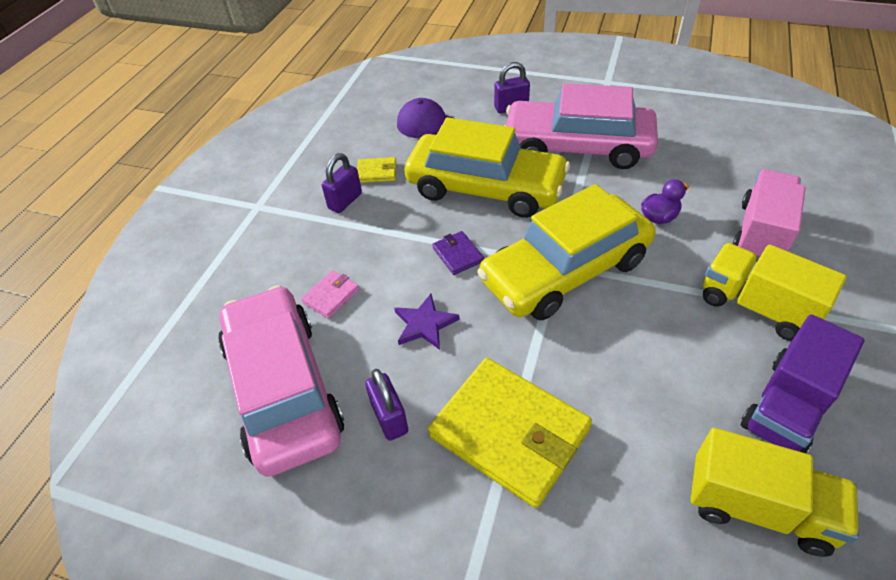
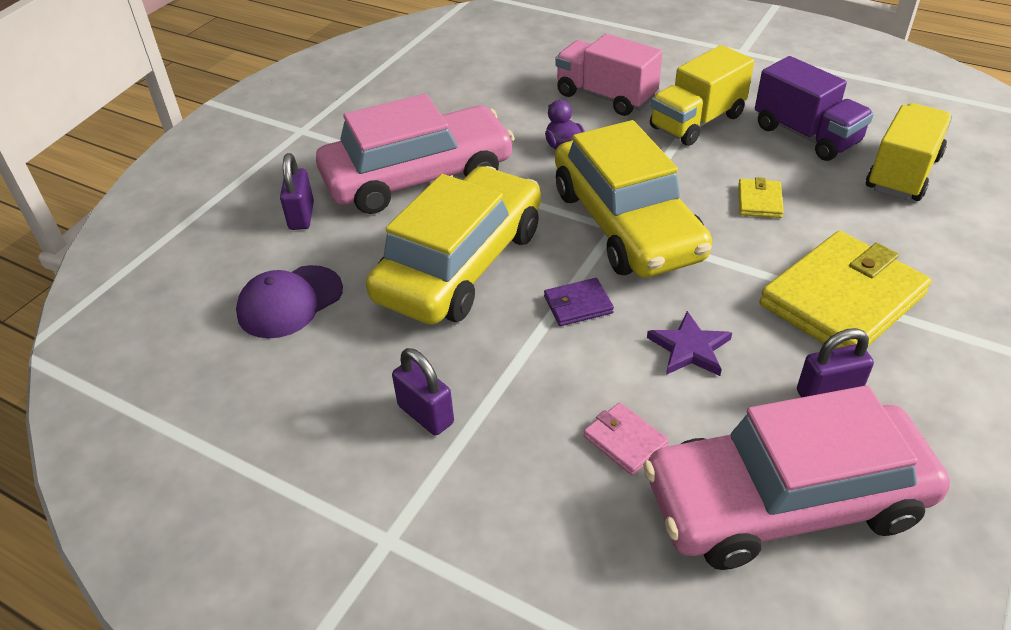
camera: 80 degrees left, 5 degrees down
yellow wallet [357,157,396,183] -> yellow wallet moved to [738,177,784,218]
pink car [504,83,658,169] -> pink car turned 135 degrees counterclockwise [316,94,515,214]

